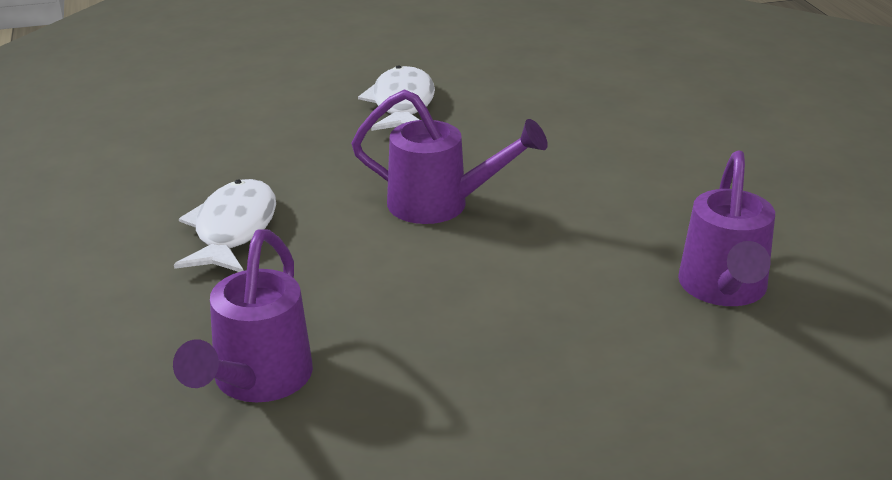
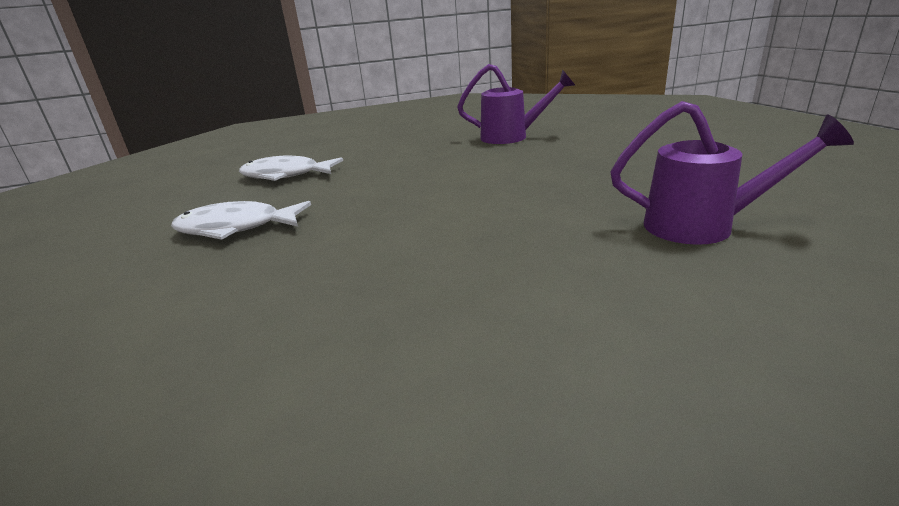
camera: 90 degrees left, 5 degrees down
white fish [174,179,276,272] -> white fish moved to [239,155,343,181]
purple watering can [351,89,548,224] -> none

